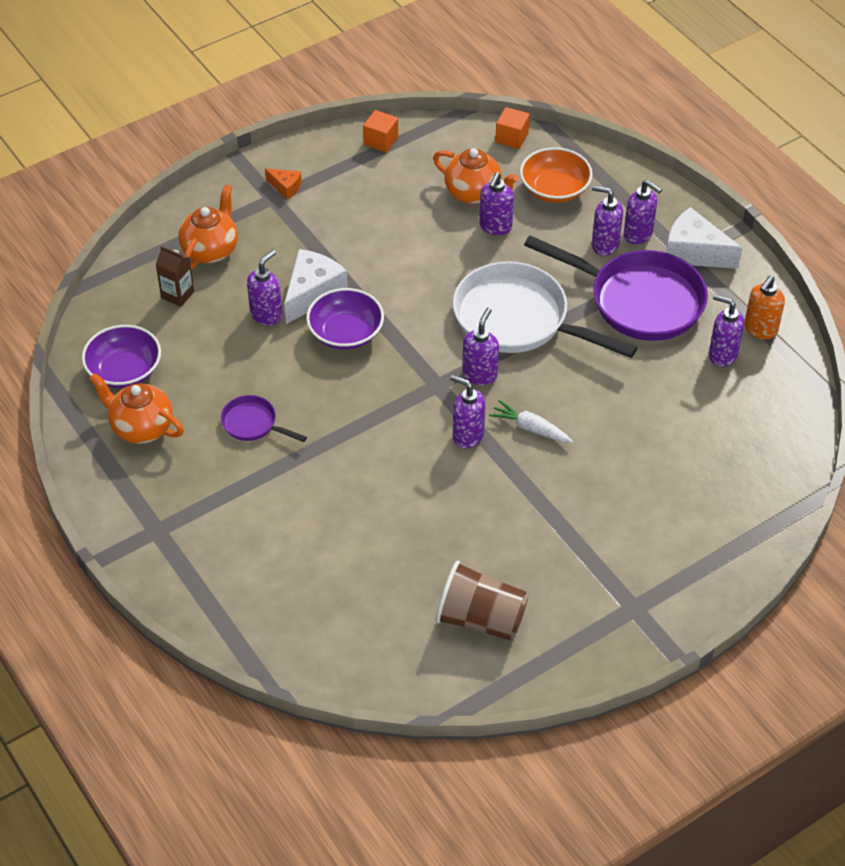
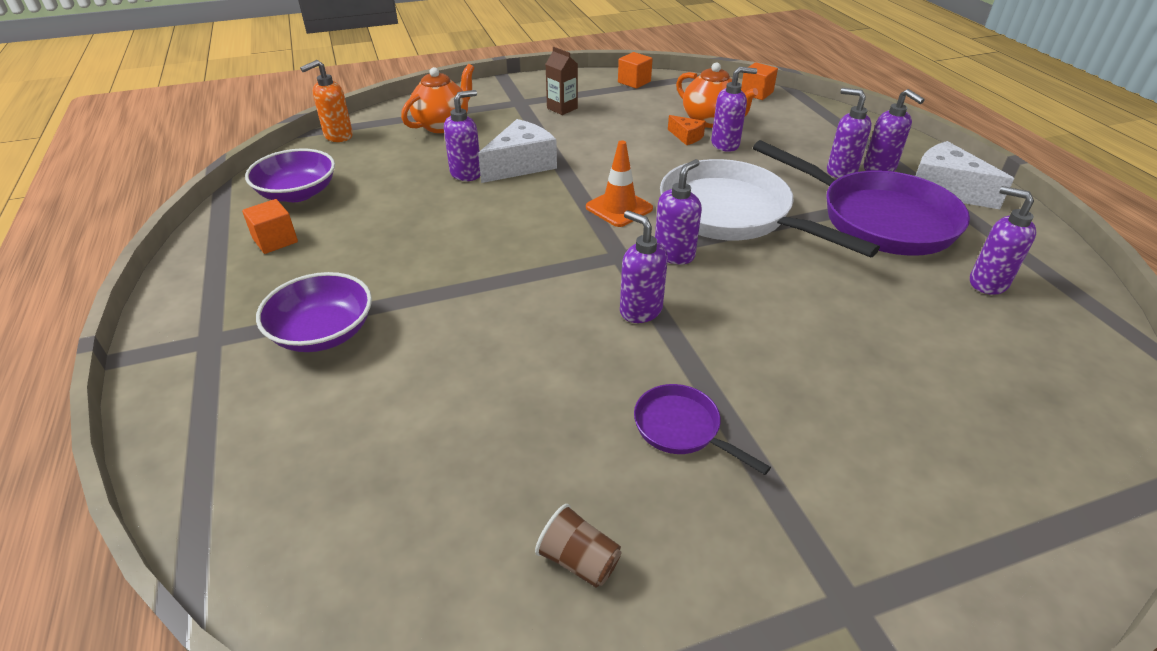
camera: 15 degrees right, 10 degrees down
orange teapot [89,373,184,444] -> orange cube [242,199,298,254]
brown carton [155,246,194,307] -> brown carton moved to [546,47,578,115]
purple pan [221,395,307,442] -> purple pan moved to [634,384,771,475]
orange cheese [265,169,302,199] -> orange cheese moved to [668,115,706,145]
purple bowl [306,288,384,350] -> purple bowl moved to [256,272,372,352]
brown cup [436,561,528,640] -> brown cup [535,504,621,588], size x0.52
purple soap dispenser [479,172,514,235] -> purple soap dispenser turned 135 degrees counterclockwise [711,66,757,152]
white carrot [489,400,573,443] -> none
orange bowl [520,147,593,203] -> none
orange soap dispenser [744,276,785,339] -> orange soap dispenser moved to [300,60,353,142]
none -> orange traffic cone [586,140,653,227]

